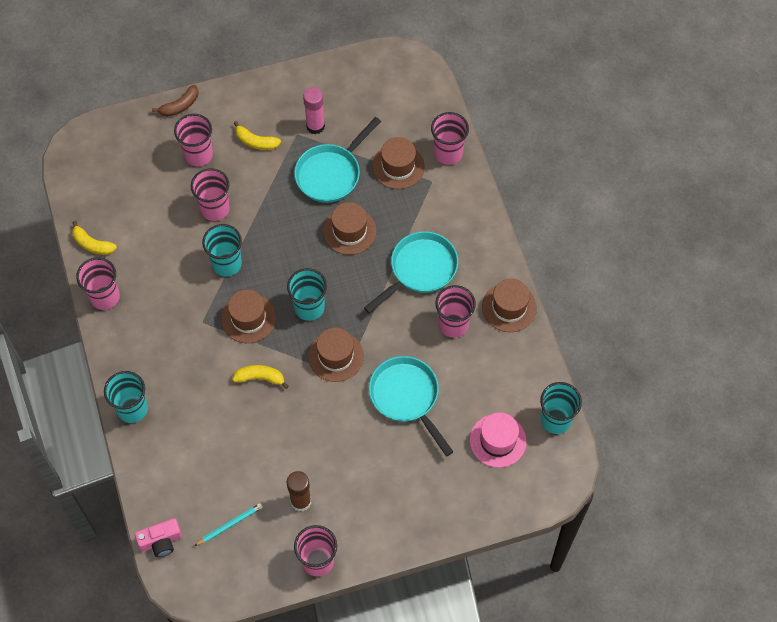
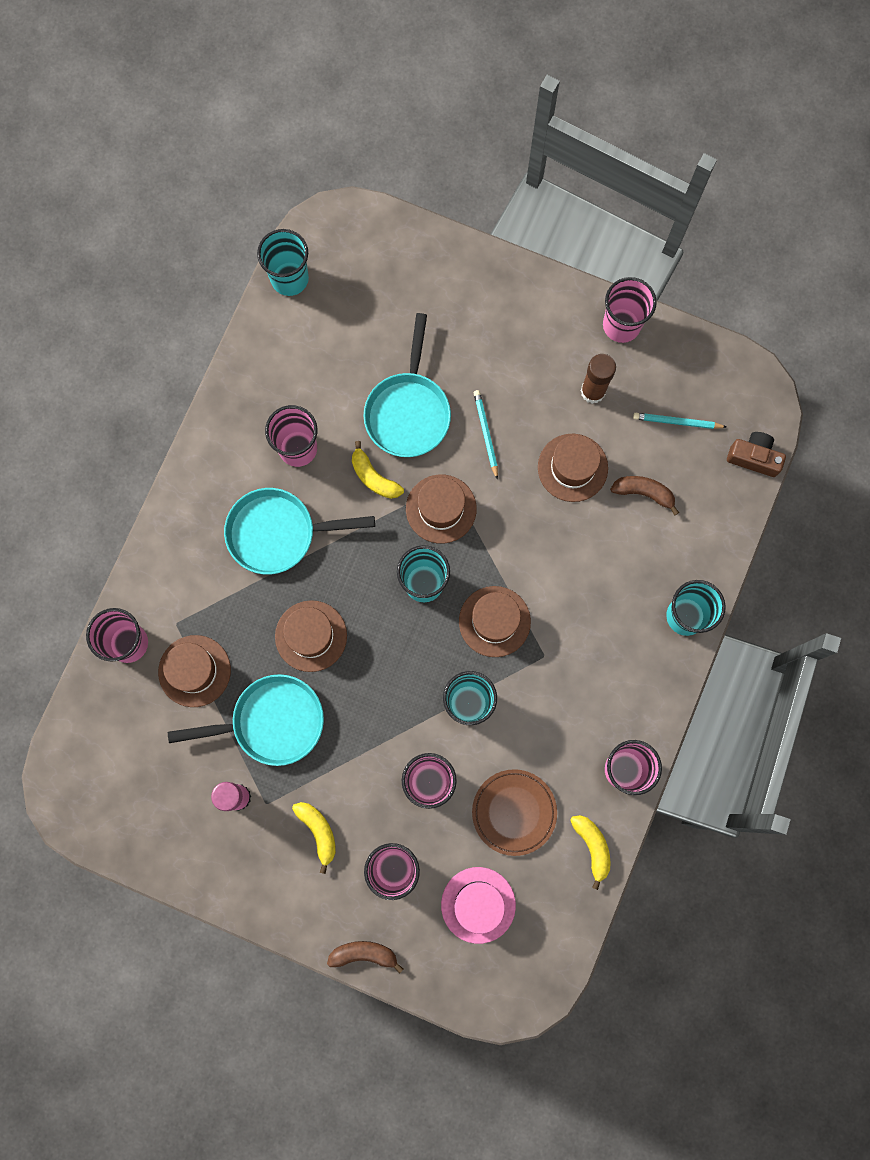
camera: 140 degrees left, 15 degrees up
pink camera [135,518,182,557] -> brown camera [727,432,786,477]
yellow banana [232,365,289,389] -> yellow banana moved to [352,441,404,499]
pink hat [470,412,527,468] -> pink hat moved to [441,867,516,944]
brown hat [482,279,537,332] -> brown hat moved to [538,434,608,502]
none -> brown plate [472,769,557,856]
none -> turquoise pencil [474,390,498,480]
none -> brown banana [610,476,679,516]

